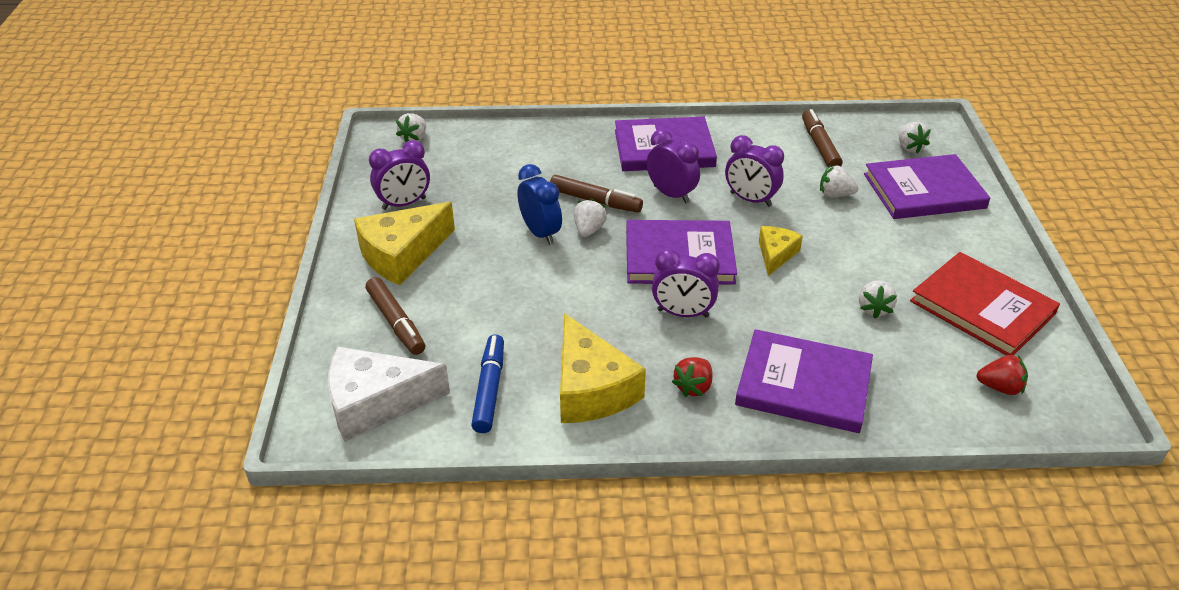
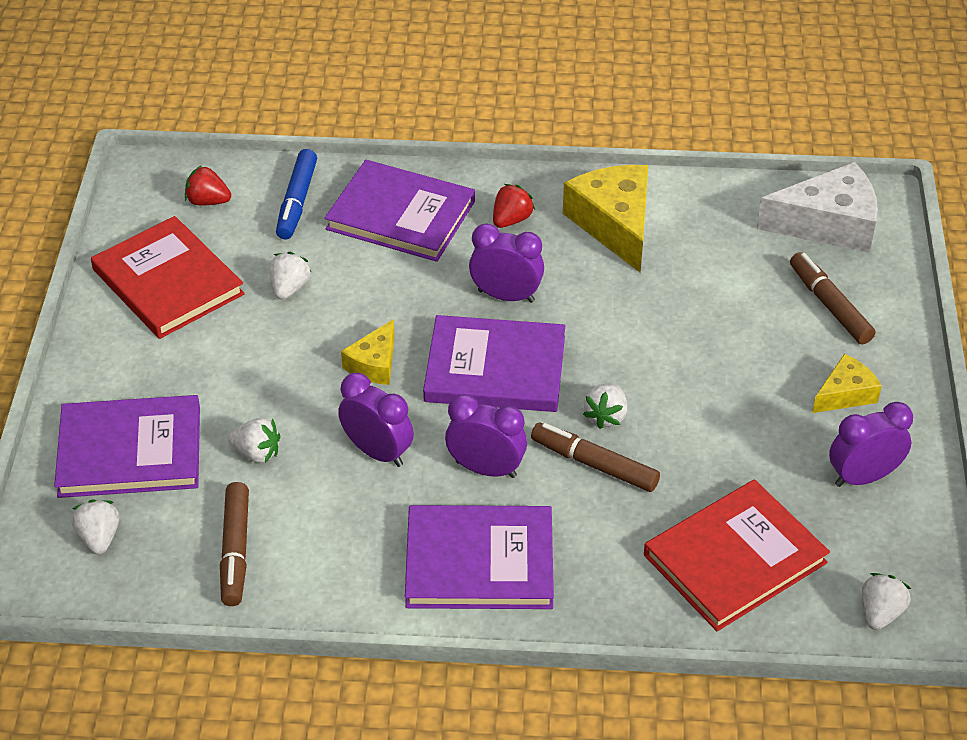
camera: 175 degrees left, 5 degrees up
yellow cheese [354,202,455,285] -> yellow cheese [812,353,882,413], size x0.55
blue marker [471,334,504,433] -> blue marker moved to [276,149,317,239]
blue clock [517,164,562,245] -> none
purple clock [647,129,700,203] -> purple clock turned 150 degrees clockwise [445,394,527,478]
none -> red book [644,479,830,631]

